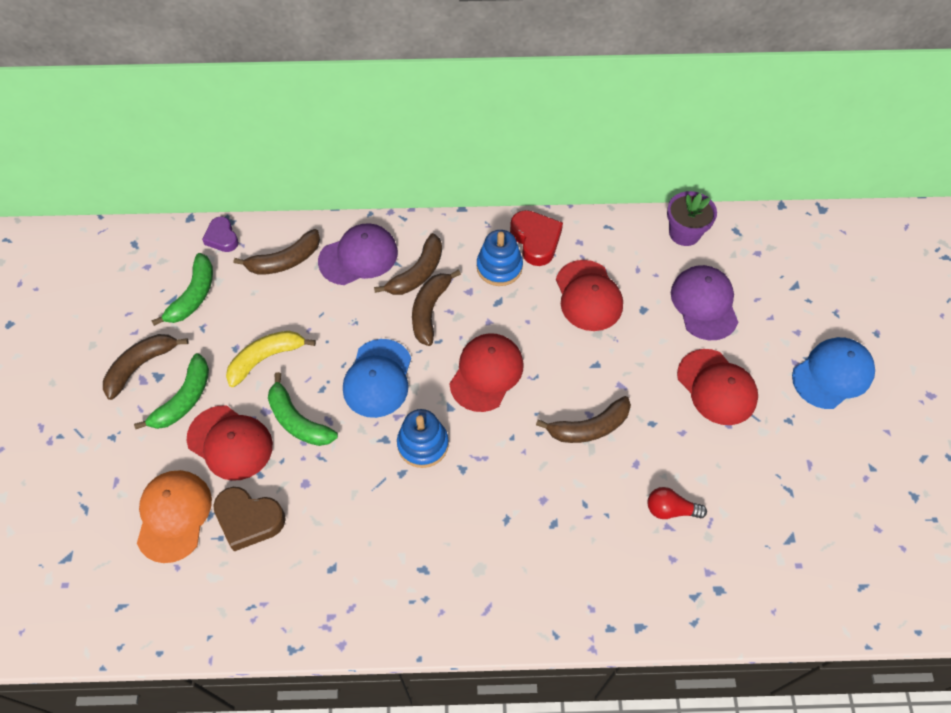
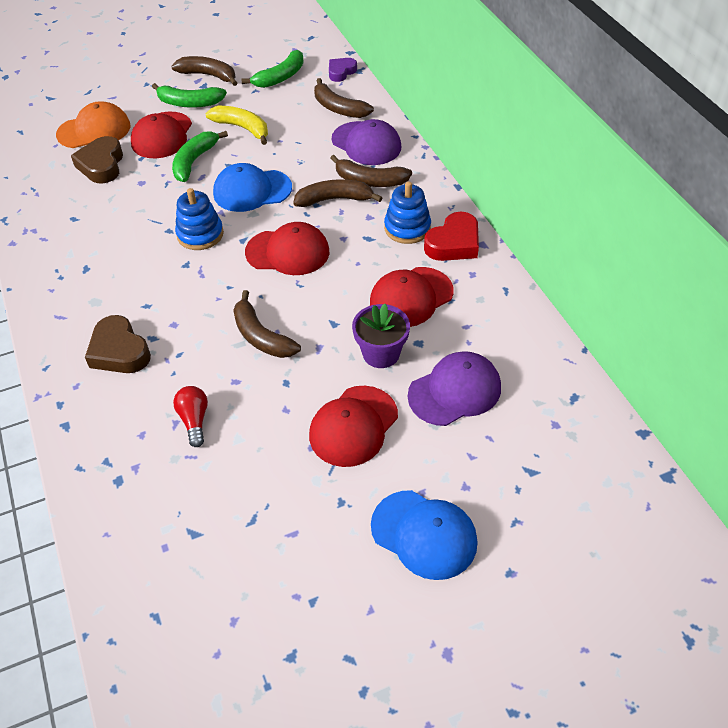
camera: 70 degrees right, 10 degrees down
green banana [151,253,213,326] -> green banana turned 45 degrees counterclockwise [241,50,304,88]
purple flower pot [667,191,717,246] -> purple flower pot moved to [352,304,410,368]
none -> brown heart [85,315,151,373]

